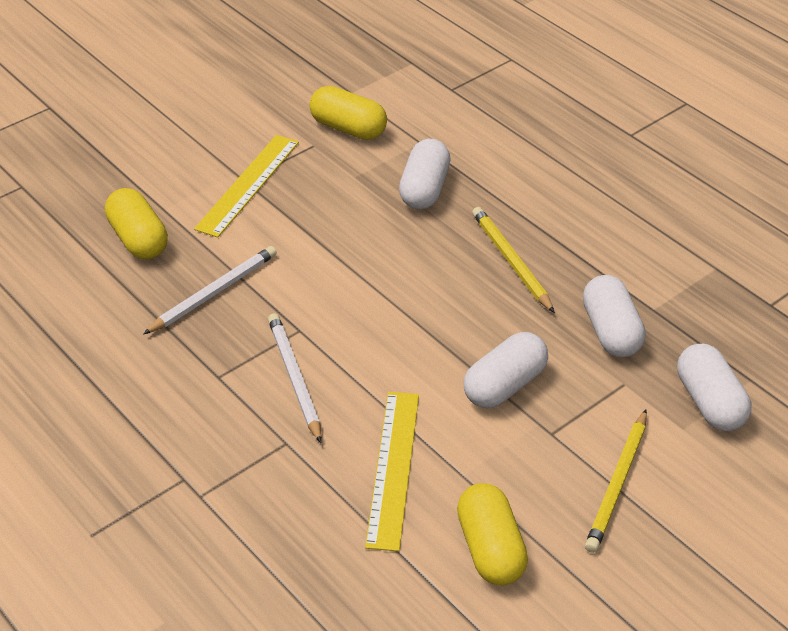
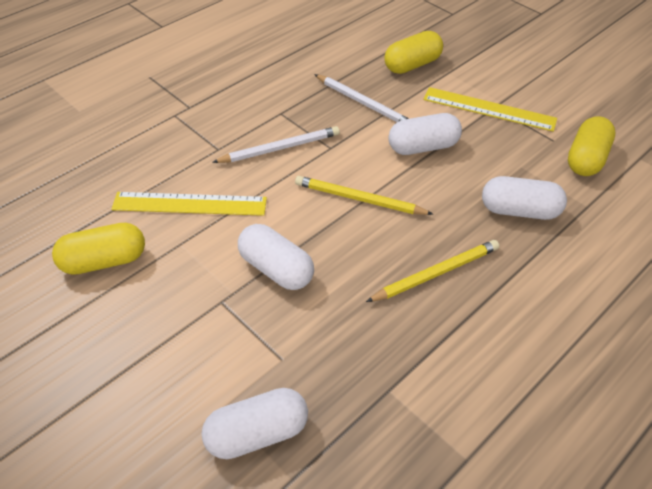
camera: 85 degrees right, 5 degrees up
white capsule [583,275,646,357] -> white capsule moved to [388,113,462,155]
yellow pencil [585,410,647,553] -> yellow pencil moved to [295,176,433,215]

